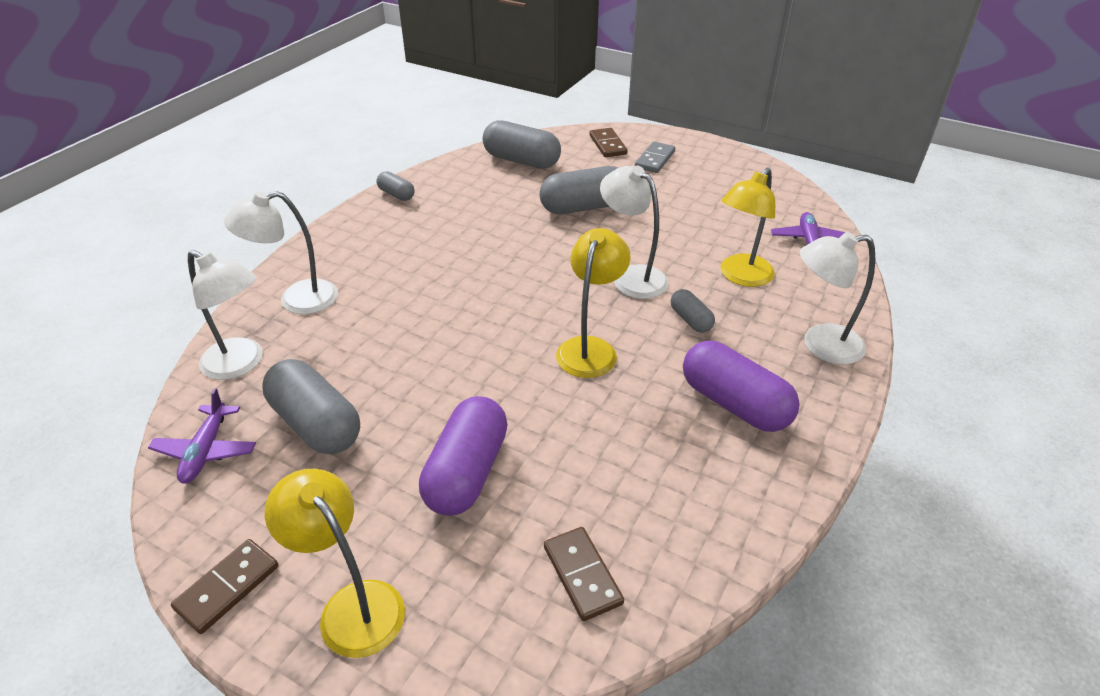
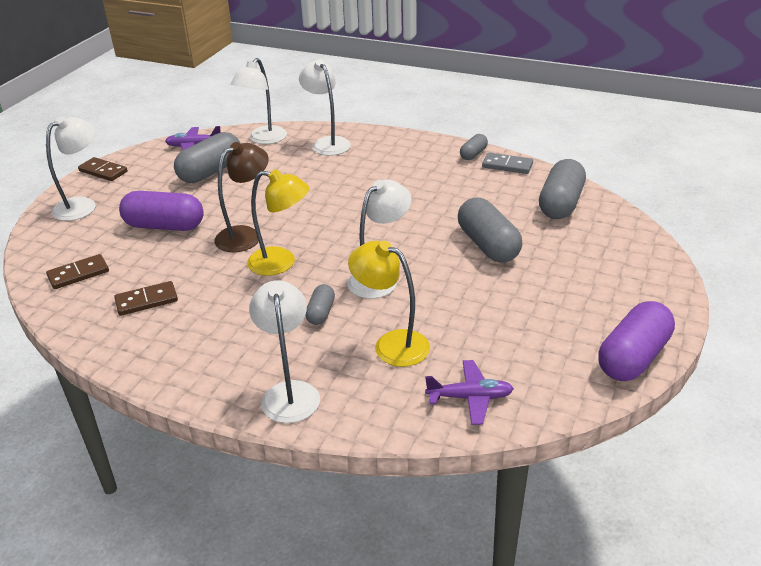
camera: 85 degrees right, 5 degrees down
yellow lamp [265,469,405,658] -> white lamp [46,116,96,221]
brown domino [590,128,628,157] -> brown domino moved to [114,281,178,316]
grey domino [635,142,675,173] -> grey domino moved to [482,152,533,174]
grey capsule [671,289,715,333] -> grey capsule turned 45 degrees counterclockwise [305,284,335,325]
purple capsule [683,341,800,432] -> purple capsule moved to [598,301,675,381]
none -> brown lamp [214,142,269,252]

